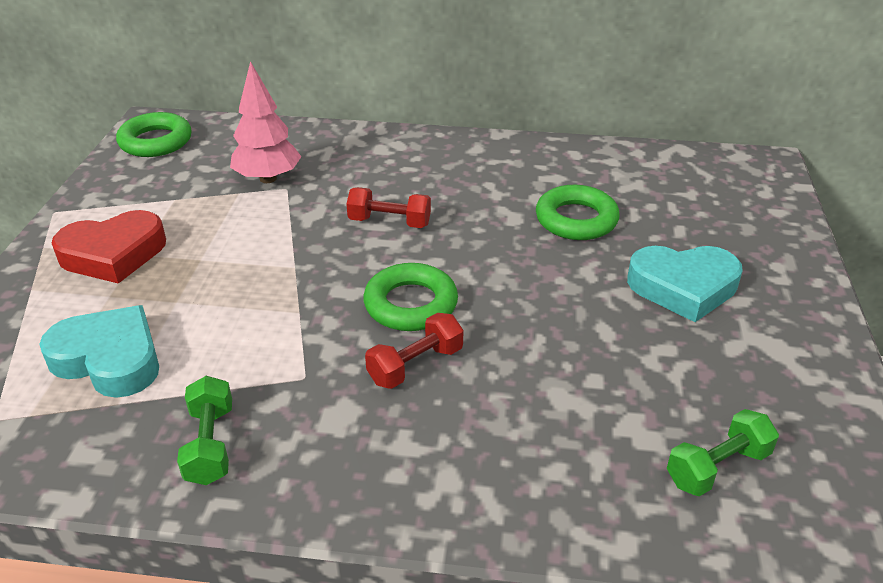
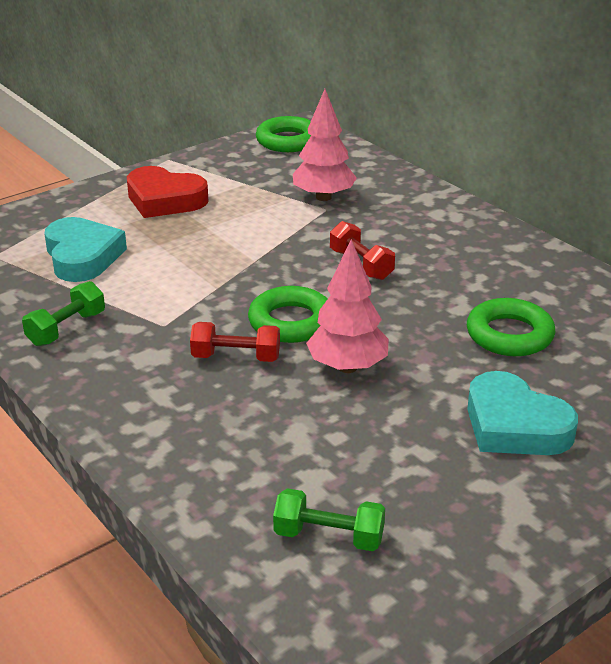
camera: 45 degrees right, 5 degrees down
none -> pink tree [306,239,389,373]

